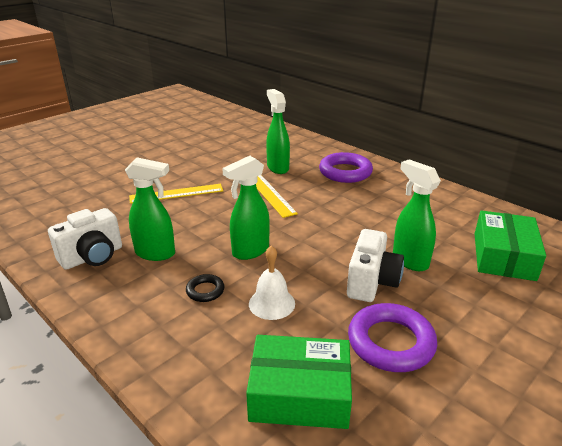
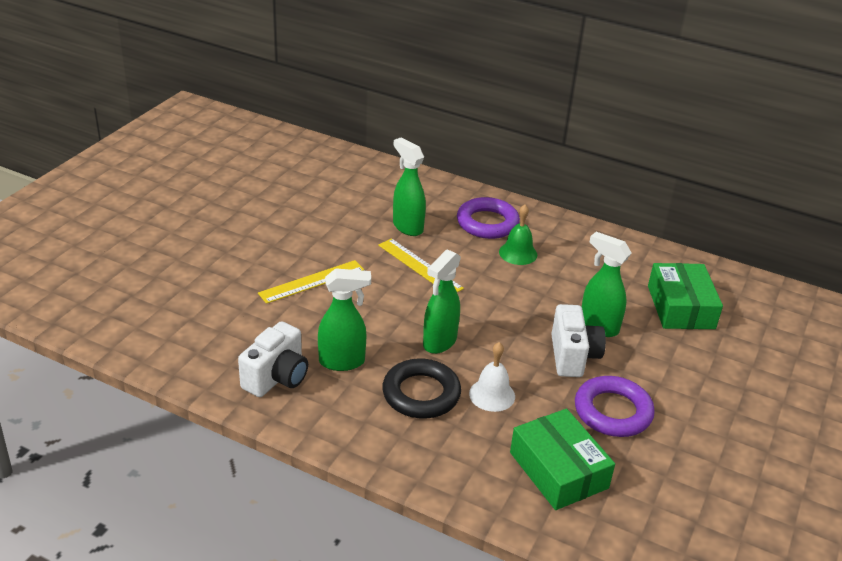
camera: 20 degrees left, 5 degrees up
black ring [186,274,225,302] -> black ring [382,358,461,419], size x1.99
green box [246,335,352,429] -> green box turned 75 degrees clockwise [510,409,615,510]
none -> green bell [499,205,537,265]

